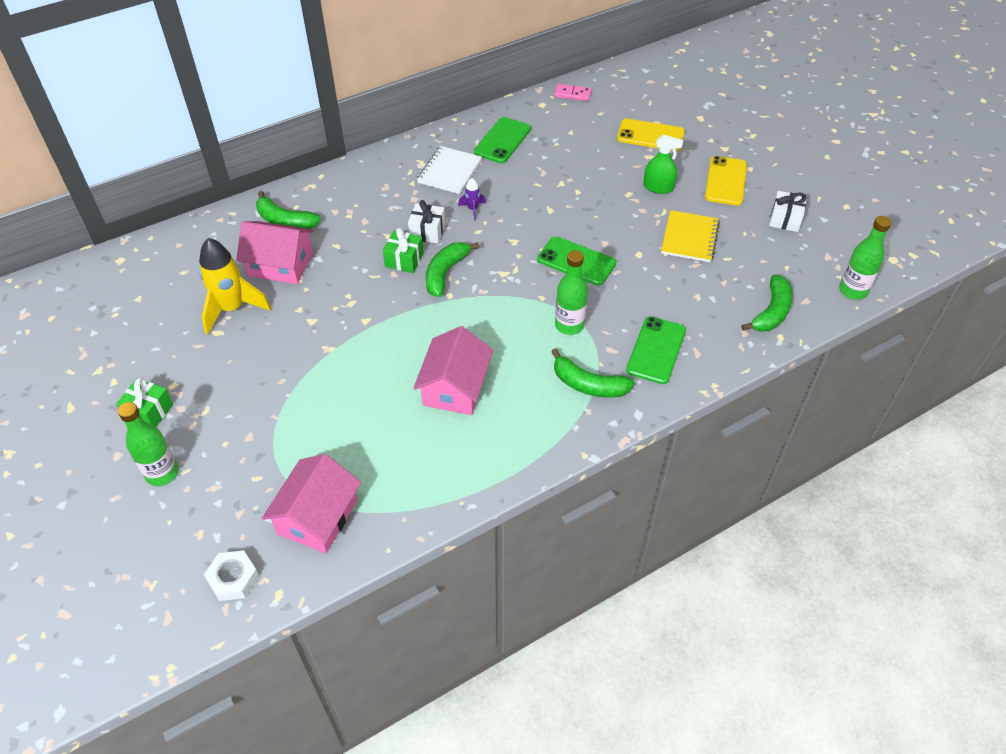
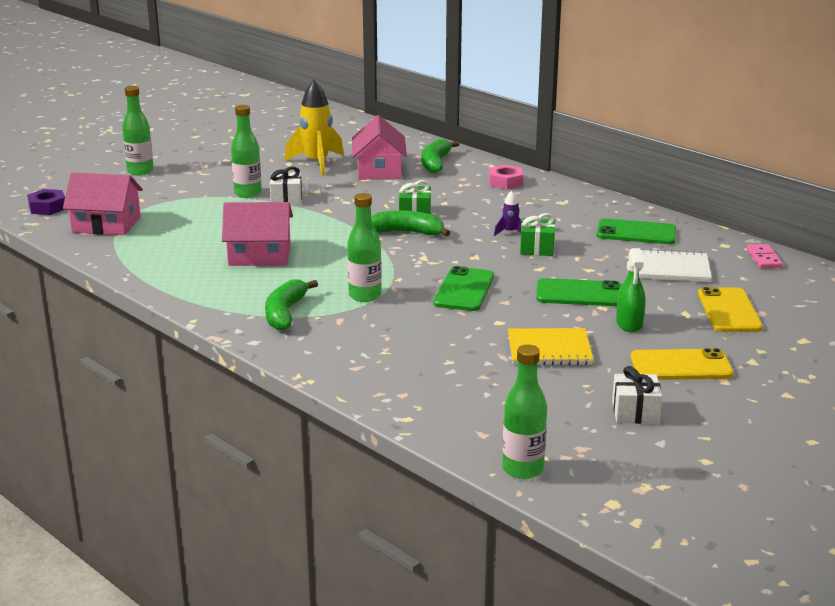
camera: 75 degrees right, 25 degrees down
green gift [116,377,173,427] -> green gift moved to [520,213,555,256]
white nut [204,550,259,601] -> purple nut [27,189,65,215]
white gift [408,200,445,244] -> white gift moved to [270,167,302,205]
white notebook [417,146,482,194] -> white notebook moved to [639,249,712,282]
green phone [626,316,686,384] -> green phone moved to [536,278,622,306]
green banana [741,275,793,332] -> none
none -> green bottle [231,105,262,198]
none -> pink nut [489,165,523,190]

